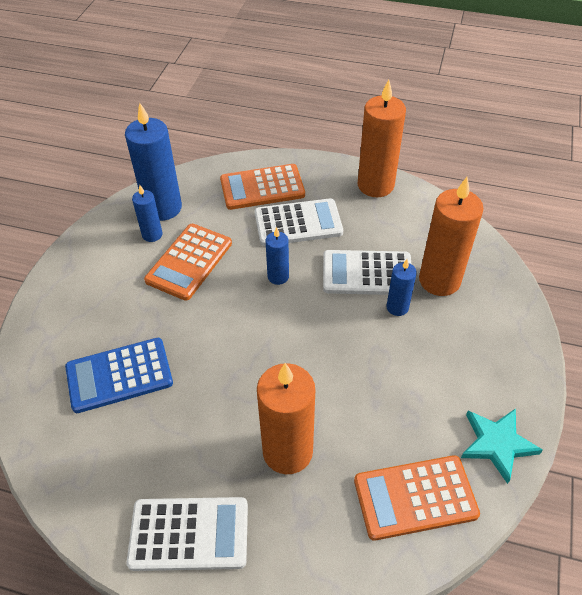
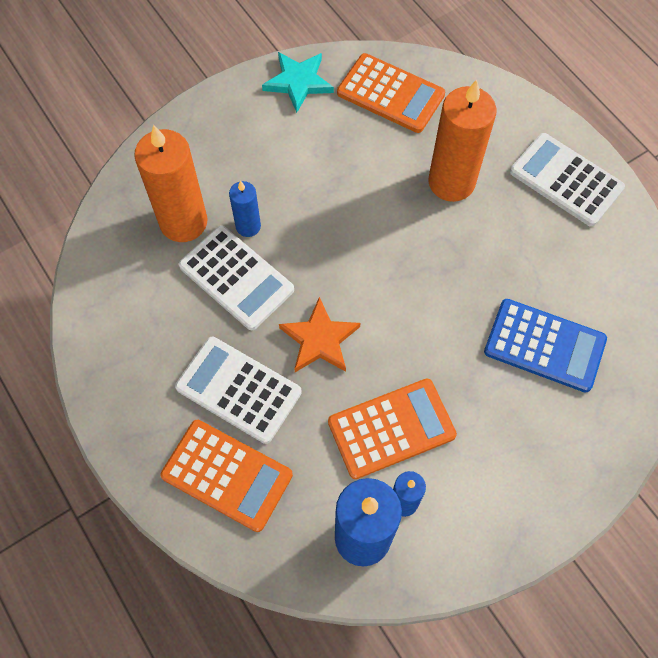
camera: 140 degrees left, 15 degrees up
blue candle [266,227,289,285] -> orange star [279,297,360,372]
orange candle [358,79,406,197] -> none

